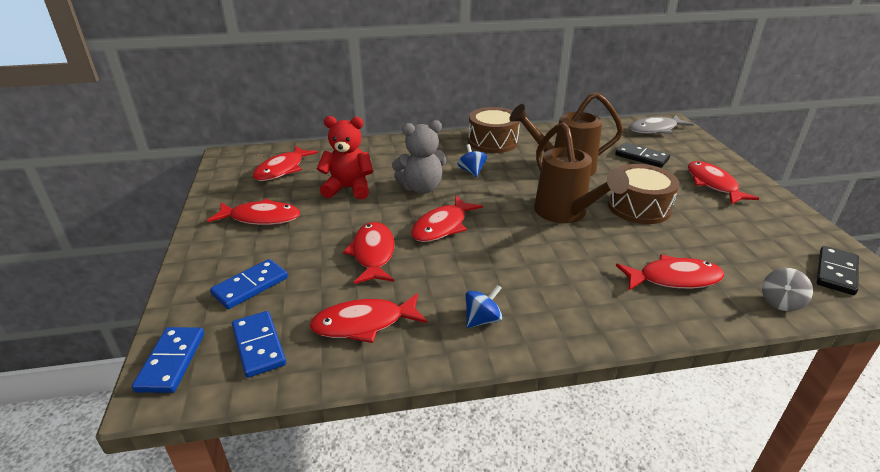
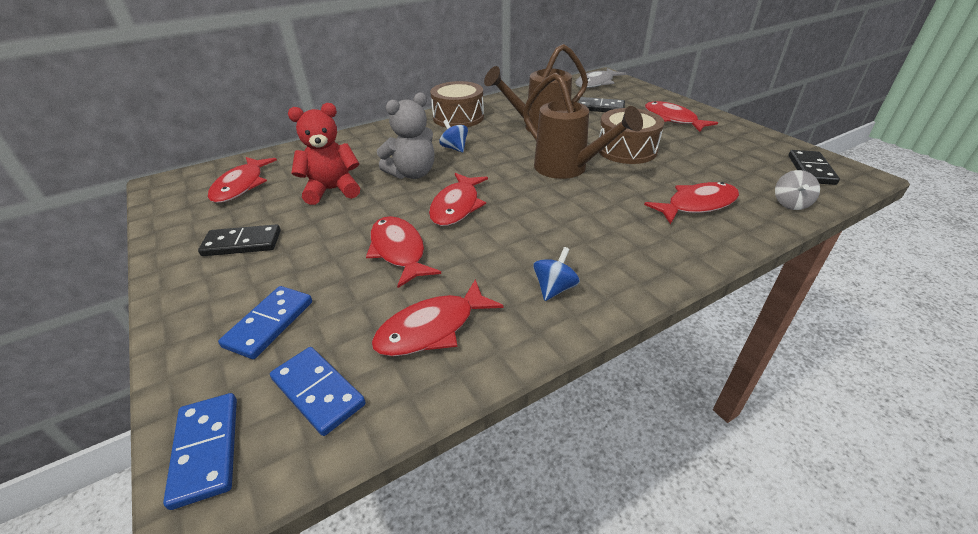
camera: 20 degrees left, 5 degrees up
red fish [207,199,300,225] -> black domino [198,224,281,256]

